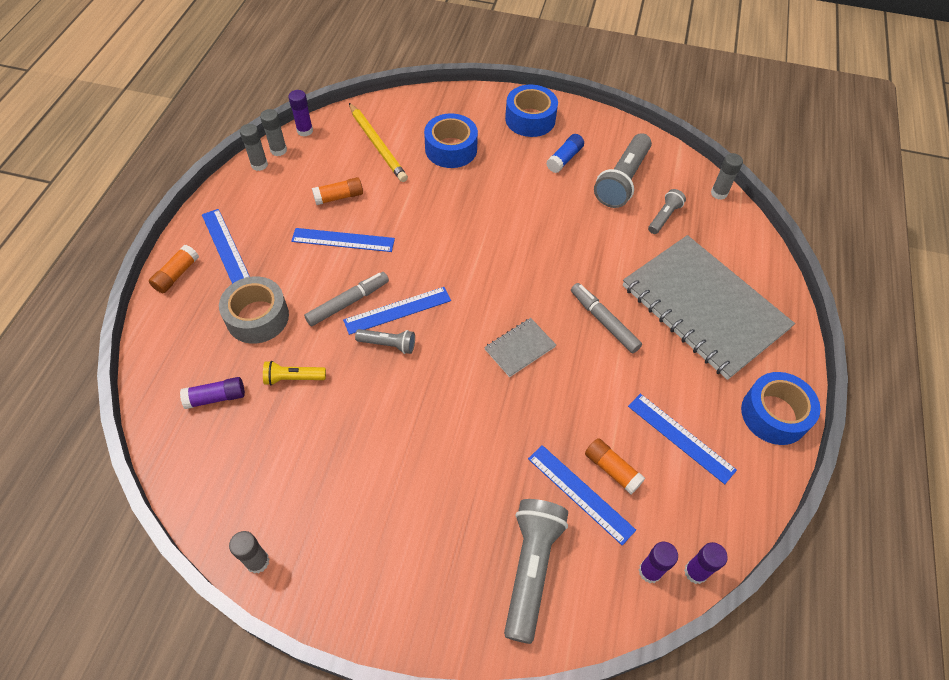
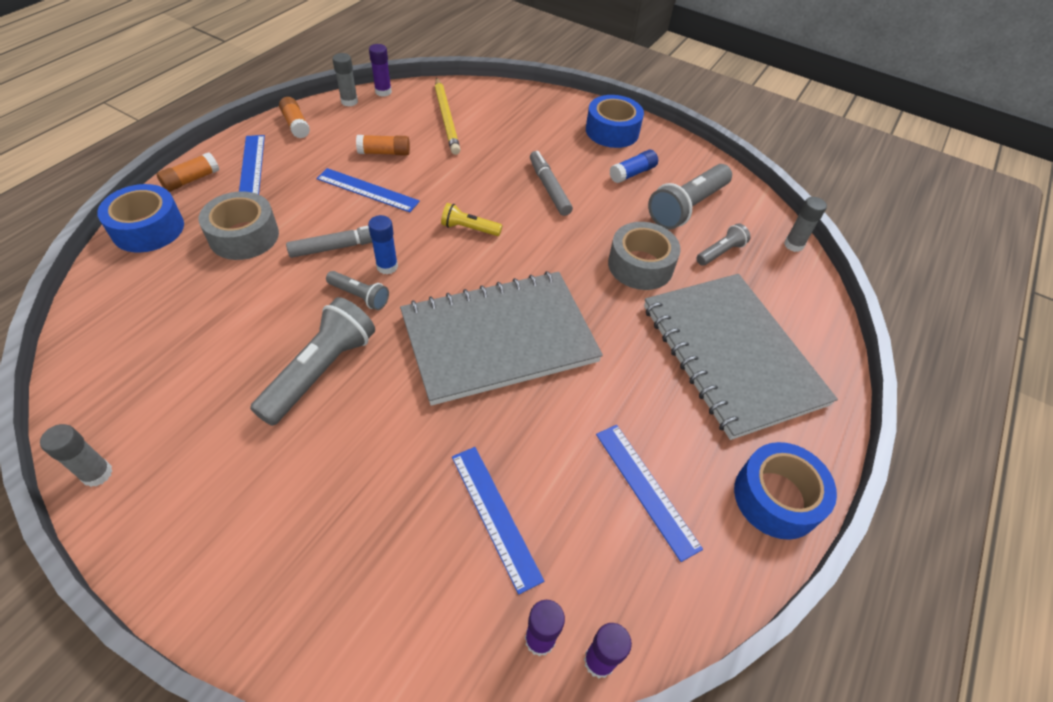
camera: 15 degrees right, 5 degrees down
purple glue stick [180,377,245,409] -> none
grey glue stick [240,124,268,171] -> none
yellow flashlight [263,361,326,385] -> yellow flashlight moved to [441,203,502,236]
blue ruler [343,287,451,335] -> blue glue stick [368,215,398,275]
blue tape [424,113,478,168] -> blue tape moved to [97,184,184,253]
grey notebook [484,318,556,377] -> grey notebook [400,271,603,406], size x2.46
grey flashlight [504,499,568,644] -> grey flashlight moved to [250,297,375,426]
grey marker [571,283,642,353] -> grey marker moved to [530,151,573,216]
orange glue stick [585,438,645,494] -> orange glue stick moved to [279,97,310,138]
none -> grey tape [608,222,681,290]

